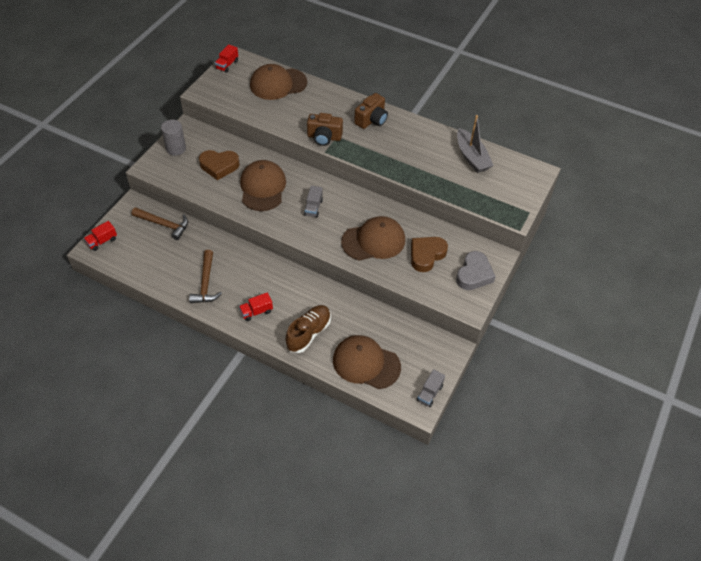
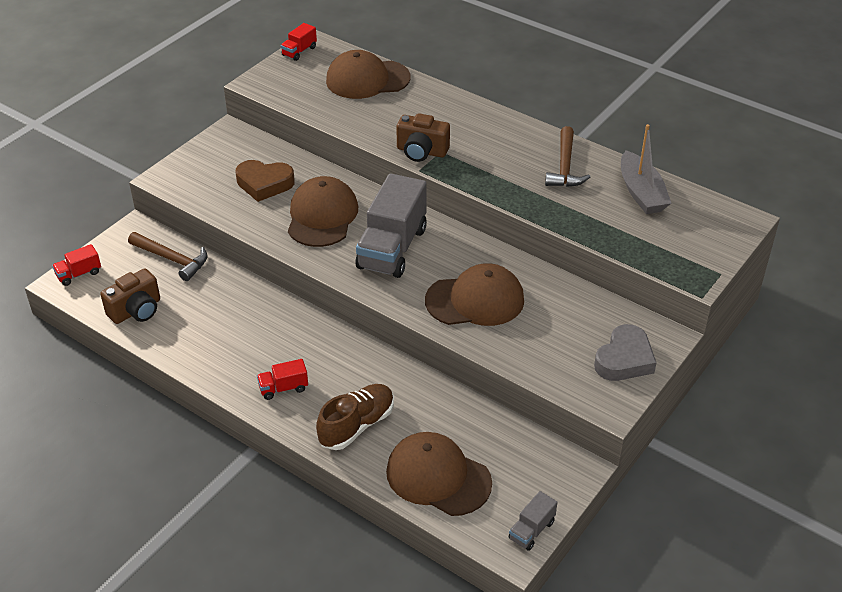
camera: 10 degrees right, 10 degrees down
grey cylinder [161,120,186,156] -> none
brown hammer [189,250,222,303] -> brown hammer moved to [545,126,590,187]
grey truck [304,186,323,218] -> grey truck [356,173,427,278], size x2.22
brown camera [354,93,388,129] -> brown camera moved to [100,268,160,324]
brown heart [411,237,448,272] -> none

